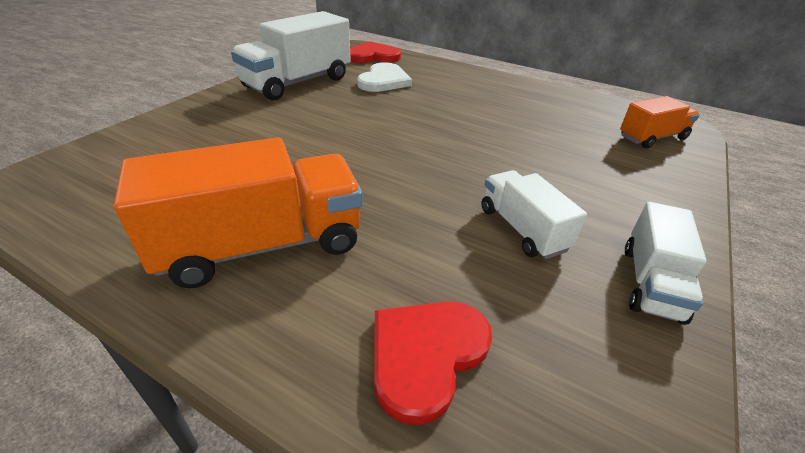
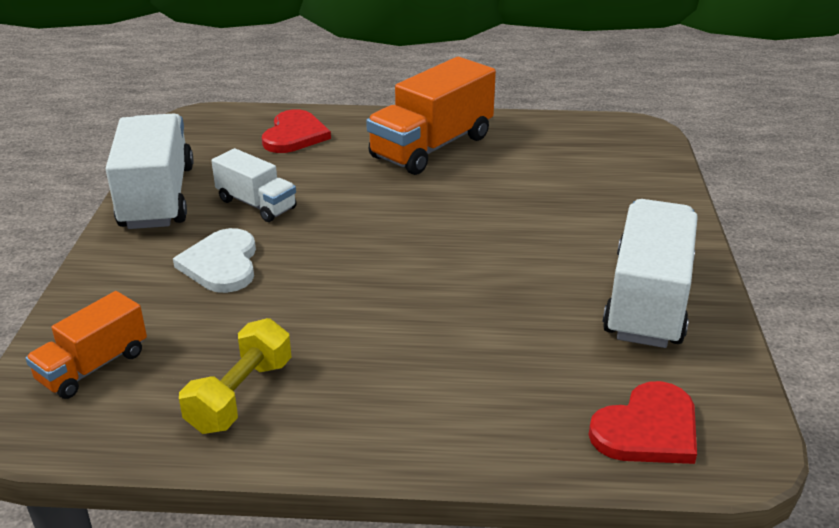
camera: 155 degrees right, 5 degrees down
white heart [357,62,412,92] -> white heart moved to [173,228,256,293]
white truck [625,202,707,325] -> white truck [106,114,193,229], size x1.76
none -> yellow dumbbell [179,318,291,434]

